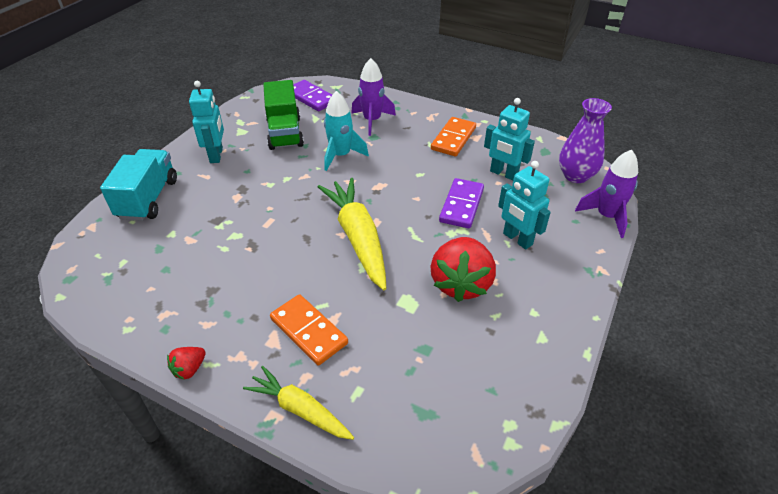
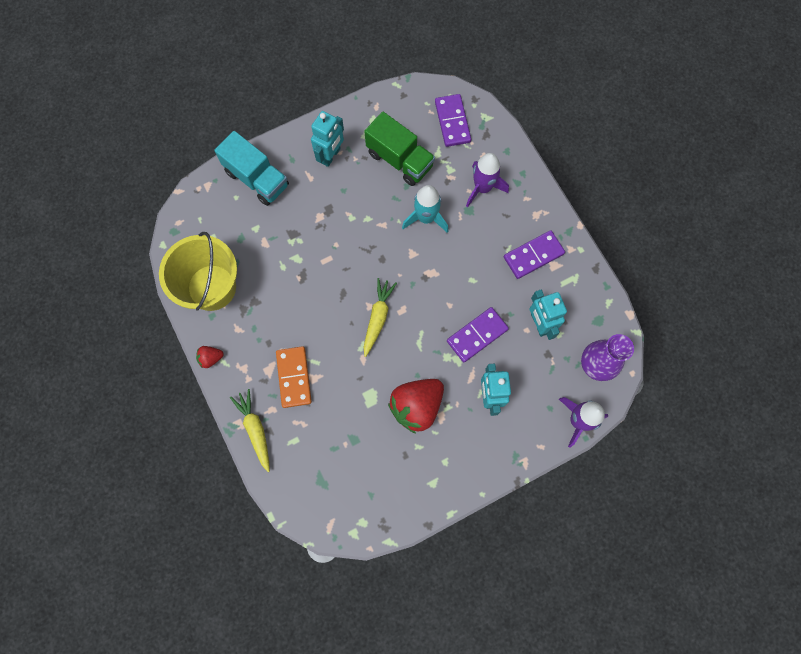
camera: 35 degrees right, 30 degrees up
turquoise truck [100,149,177,221] -> turquoise truck turned 90 degrees clockwise [214,131,289,206]
green truck [263,80,304,150] -> green truck turned 75 degrees counterclockwise [364,112,435,186]
yellow carrot [318,178,386,290] -> yellow carrot [364,278,397,357], size x0.60
orange domino [431,117,476,156] -> purple domino [504,230,565,279]
none -> yellow bucket [159,232,237,311]

